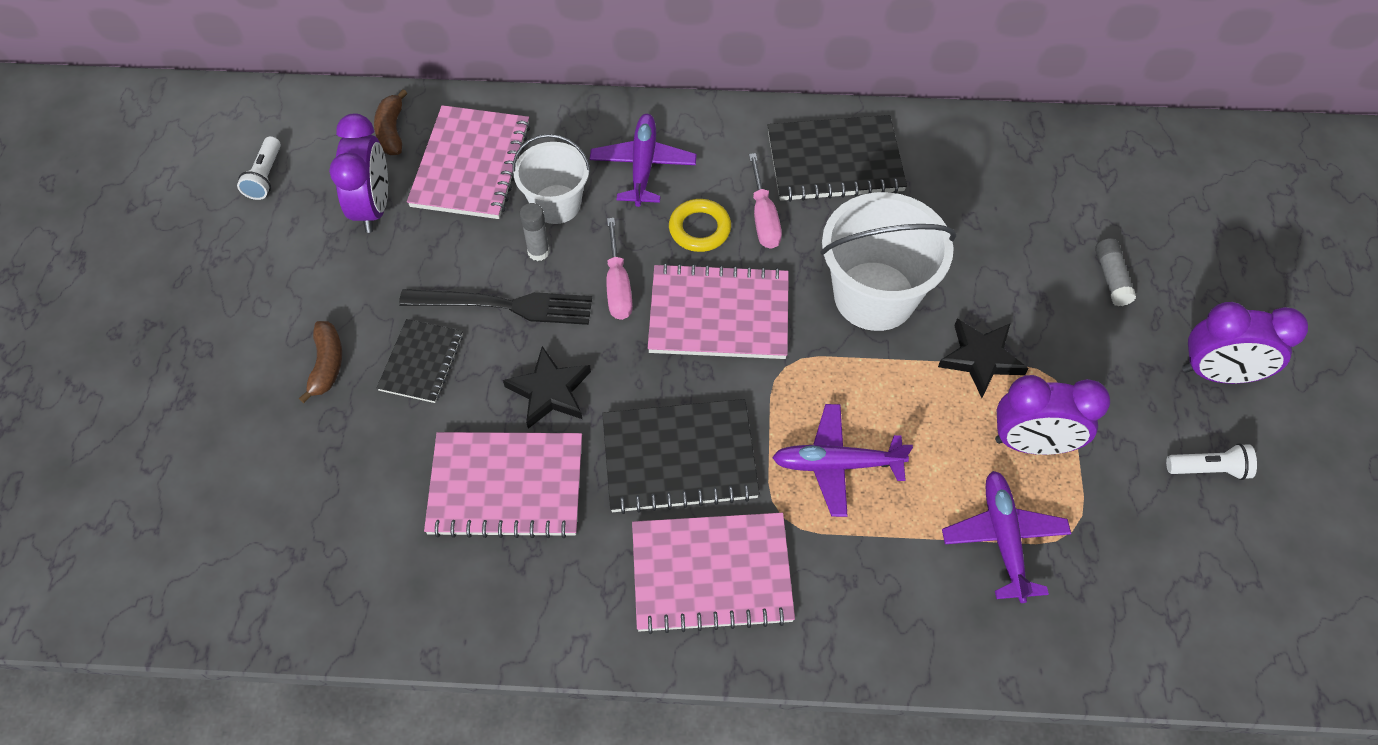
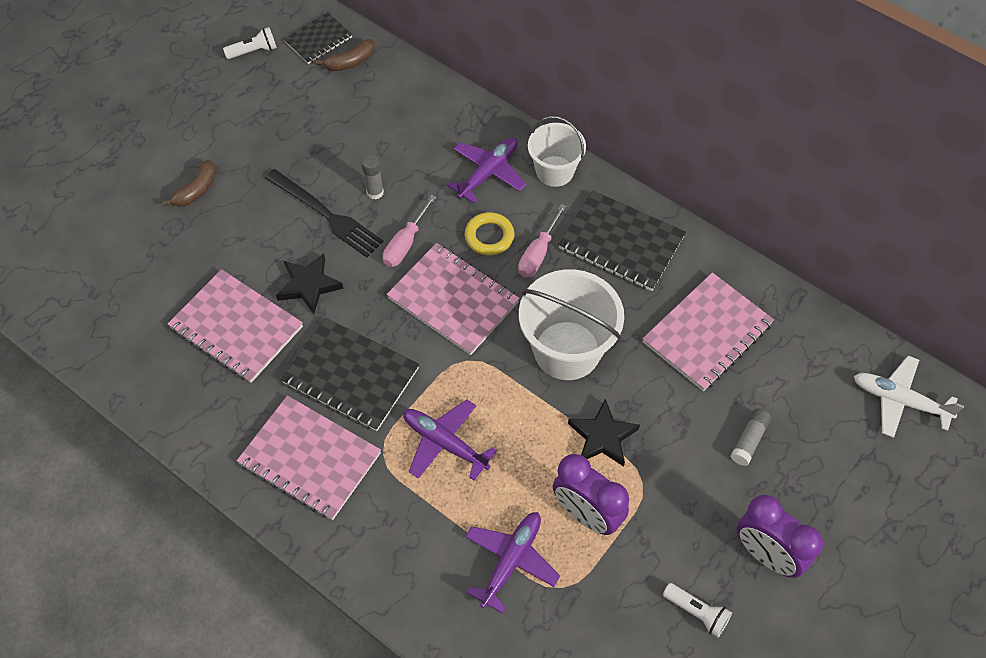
camera: 35 degrees right, 0 degrees up
white flashlight [237,136,281,200] -> white flashlight turned 150 degrees counterclockwise [223,27,277,59]
purple clock [329,113,388,233] -> none
brown banana [374,90,407,155] -> brown banana turned 150 degrees counterclockwise [316,39,375,71]
black notebook [377,319,463,403] -> black notebook moved to [284,13,352,64]
pink notebook [407,105,531,219] -> pink notebook moved to [642,272,774,391]
white bucket [512,134,591,224] -> white bucket moved to [528,116,586,187]
none -> white plane [854,356,964,438]

